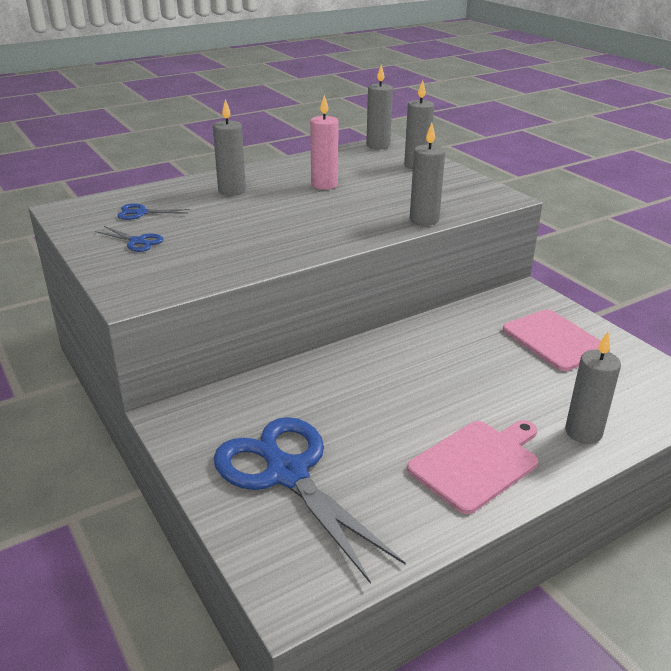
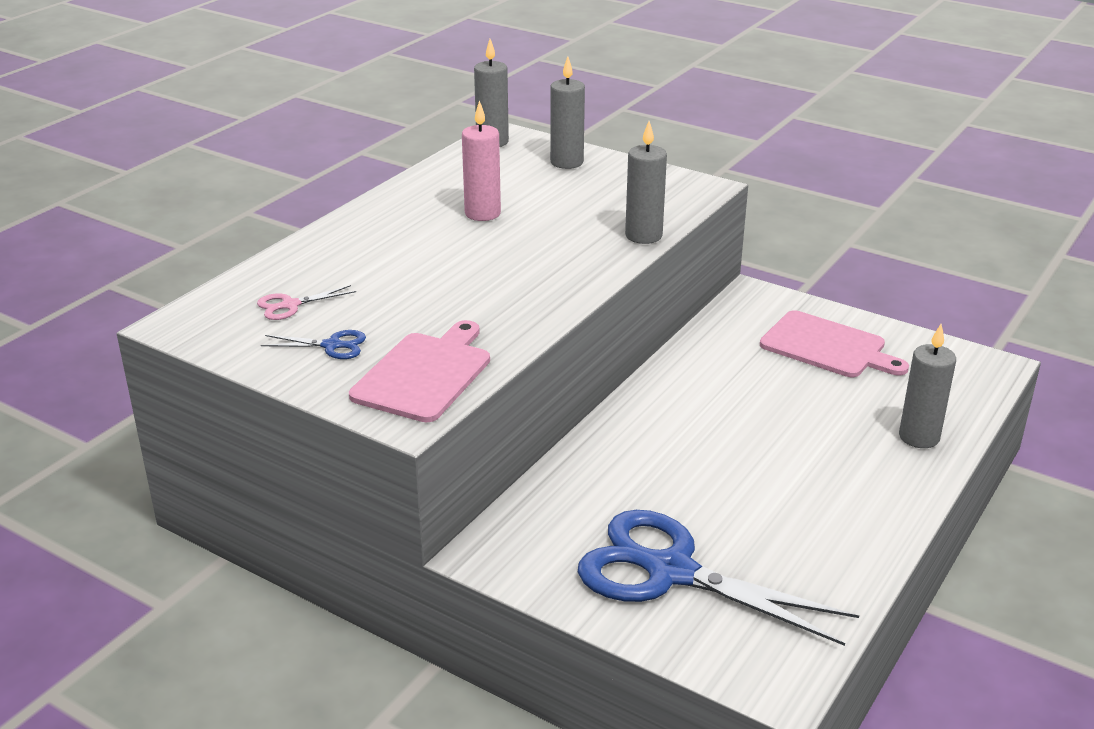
camera: 25 degrees left, 0 degrees up
blue scissors [117,203,190,220] -> pink scissors [257,285,356,320]
grey candle [213,99,246,196] -> none
pink cutting board [407,420,538,514] -> pink cutting board moved to [349,320,490,422]

